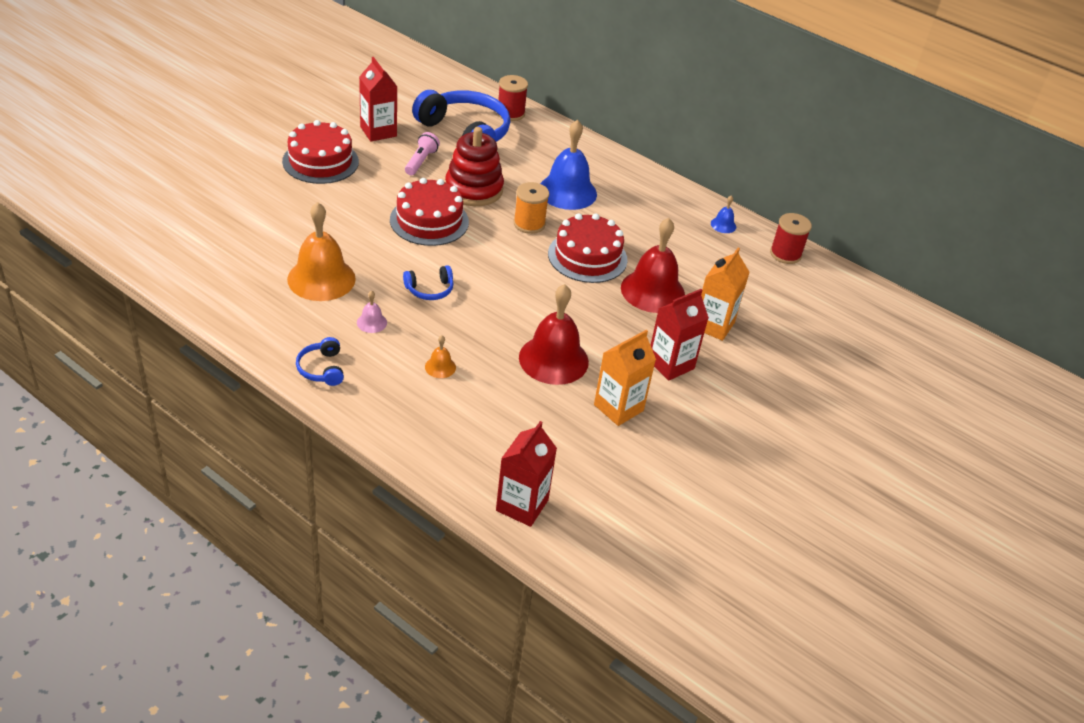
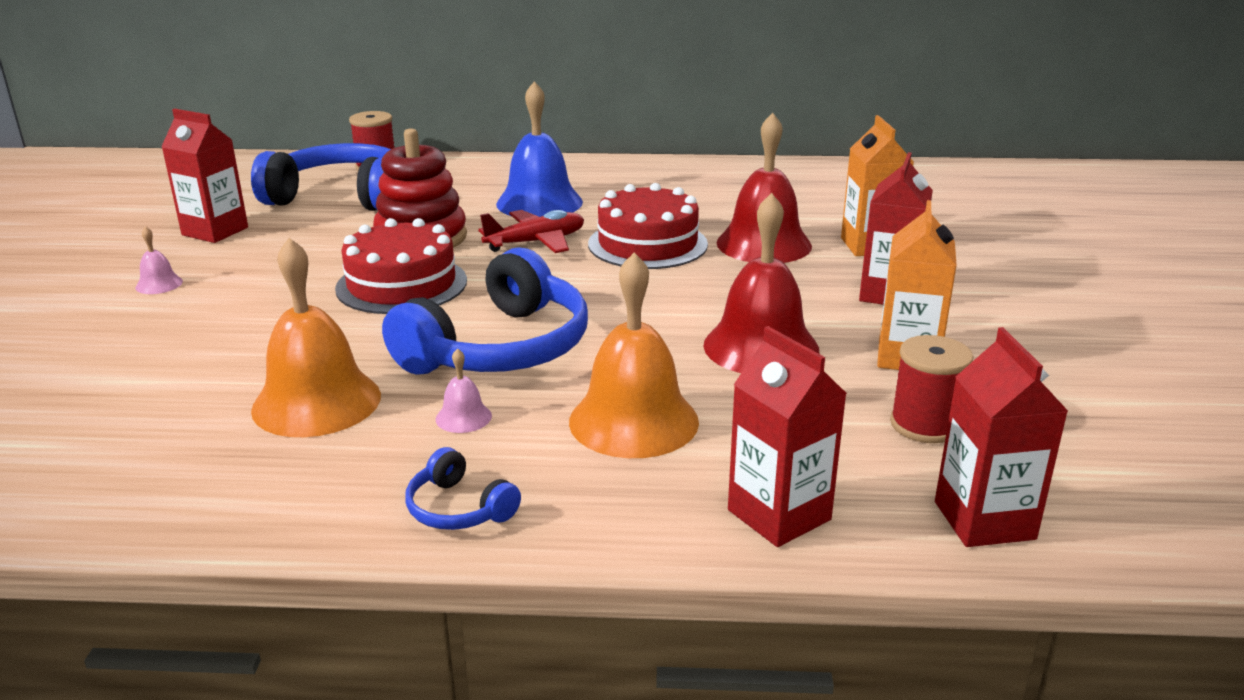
camera: 30 degrees left, 15 degrees down
red cake [282,120,359,184] -> pink bell [135,226,183,294]
blue headphones [403,265,454,300] -> blue headphones [382,247,588,375], size x2.24
pink flashlight [405,132,440,175] -> none
orange bell [425,335,456,378] -> orange bell [569,252,699,458], size x2.31
orange spool [514,182,549,234] -> red plane [478,210,584,253]
blue bell [711,195,736,233] -> none
red spool [770,213,812,264] -> red spool moved to [890,335,973,443]
none -> red carton [728,326,847,547]

